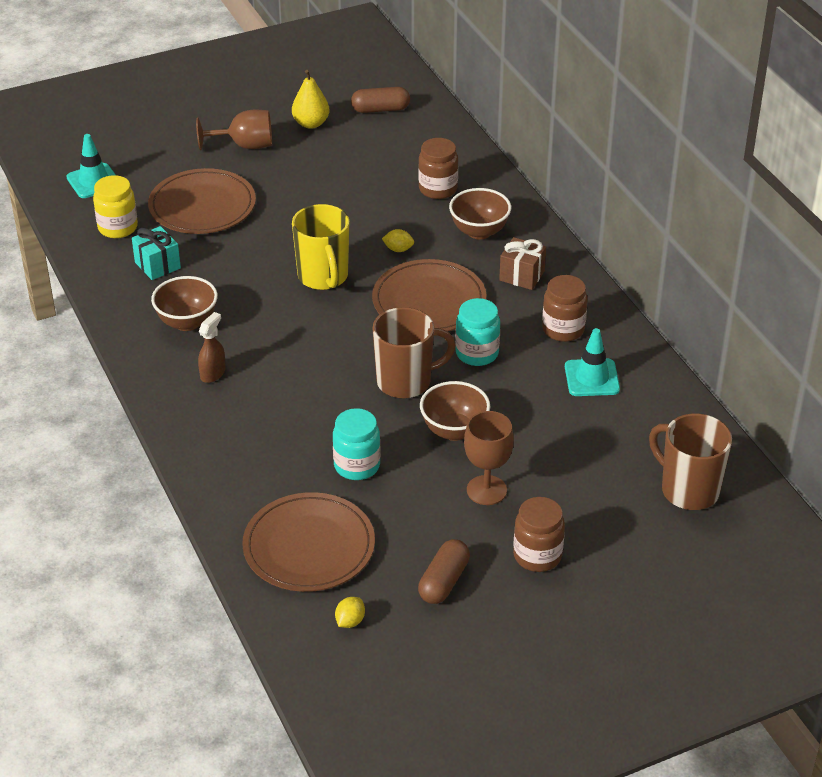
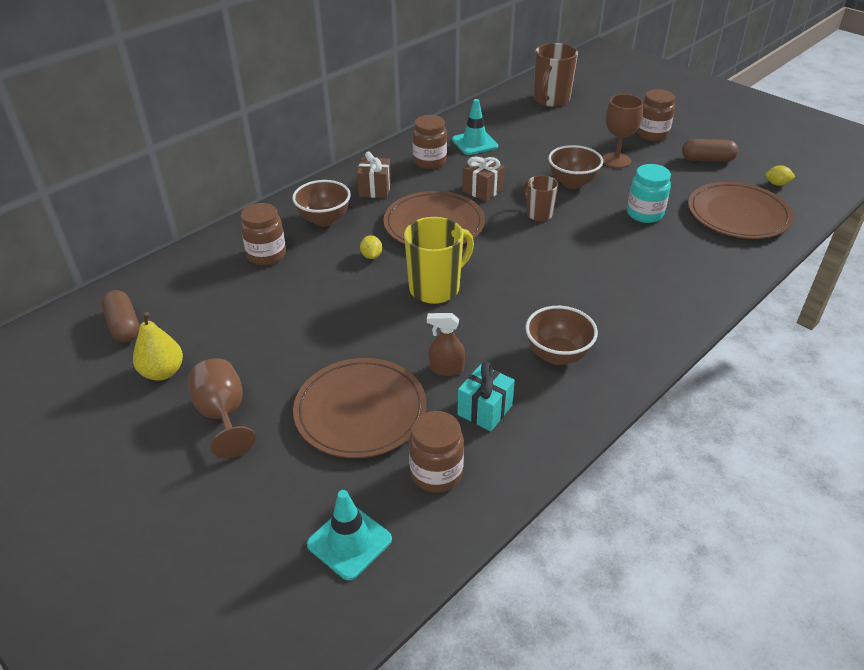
camera: 110 degrees left, 0 degrees up
yellow jar [93,175,138,238] -> brown jar [409,411,464,493]
brown spray bottle [198,312,226,383] -> brown spray bottle moved to [427,313,465,376]
brown mug [372,307,456,398] -> brown mug [524,175,558,221], size x0.59
turquoise jar [455,298,500,366] -> brown gift [462,156,505,202]

